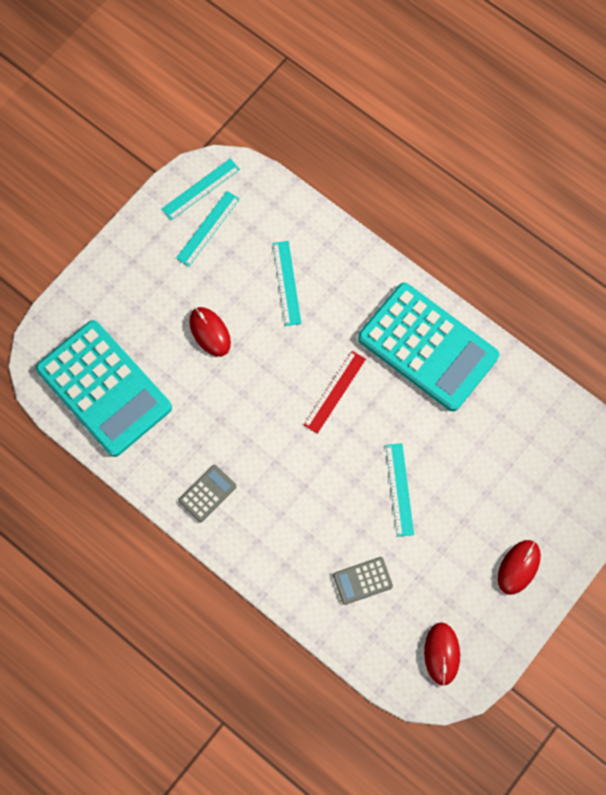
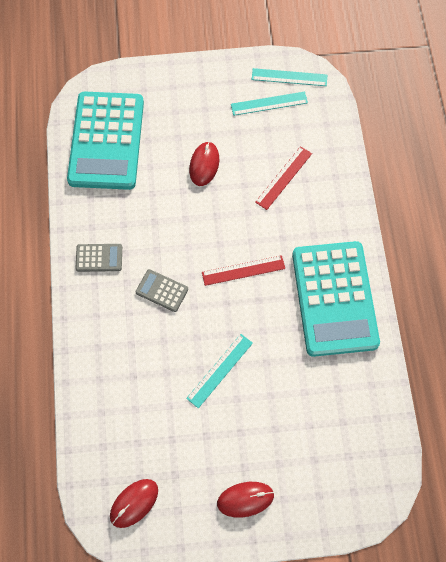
camera: 45 degrees right, 5 degrees down
turquoise ruler [273,241,302,326] -> red ruler [255,146,312,210]
grey calculator [333,557,393,605] -> grey calculator moved to [135,269,188,312]

